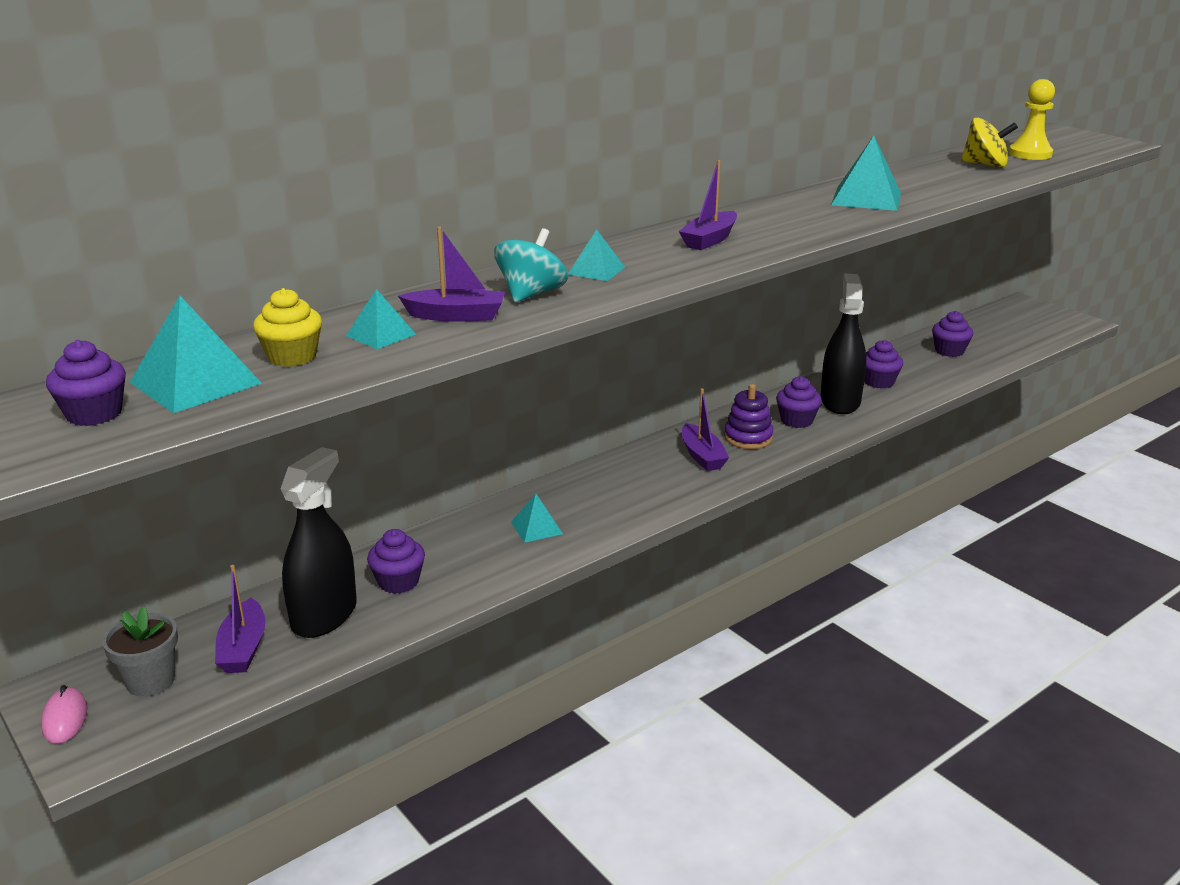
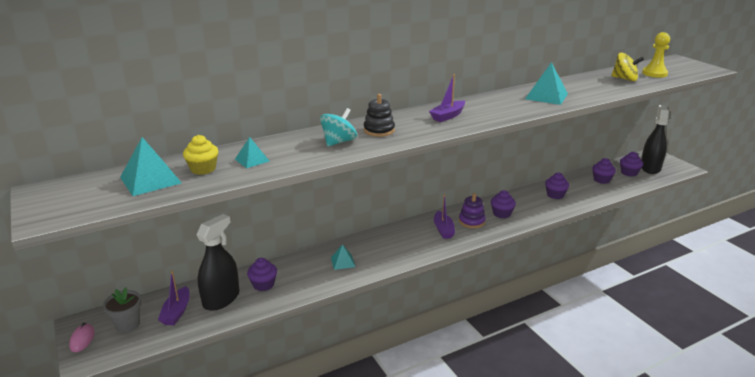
camera: 10 degrees right, 0 degrees up
purple cupcake [46,340,126,426] -> purple cupcake moved to [620,152,643,177]
purple boat [398,227,505,322] -> none
turquoise pyramid [568,229,625,281] -> black stacking toy [364,94,395,137]
black spray bottle [820,274,866,414] -> black spray bottle moved to [641,105,669,174]

